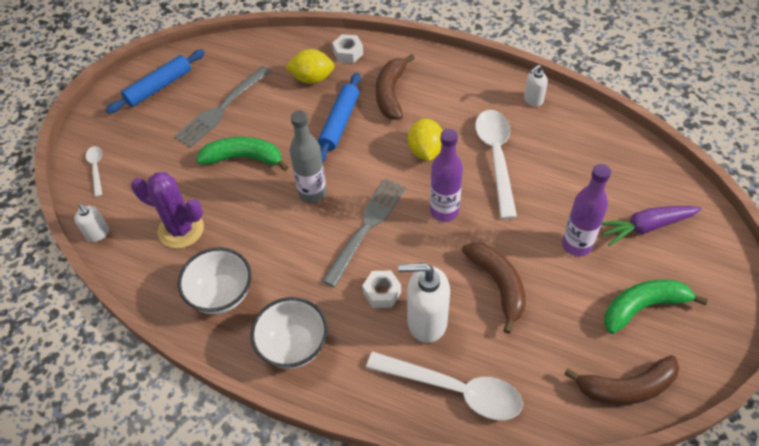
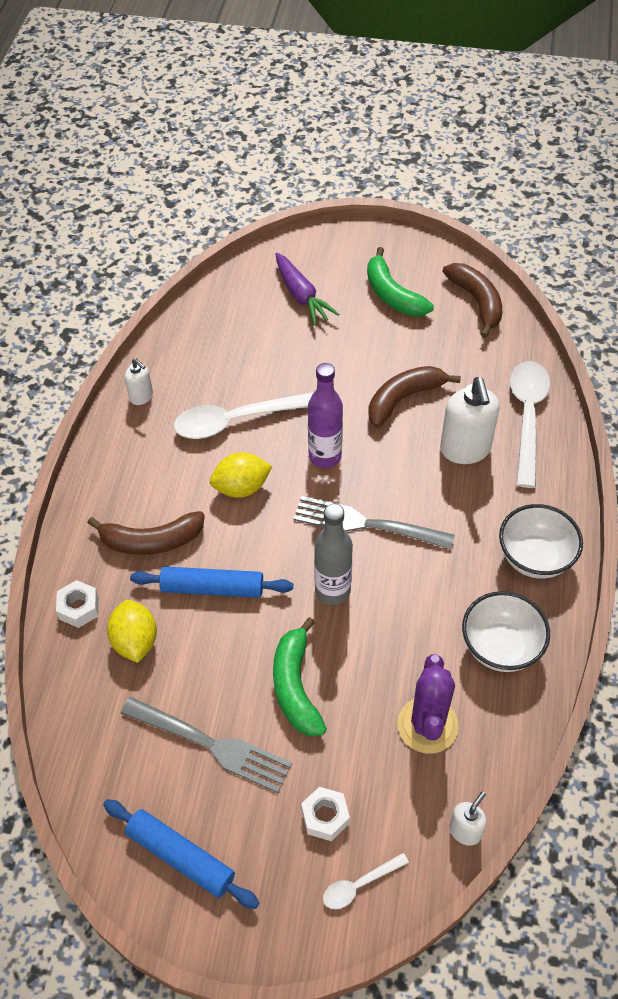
camera: 105 degrees left, 0 degrees up
white nut [362,270,401,308] -> white nut moved to [301,787,350,841]
purple bottle [562,164,611,256] -> none

